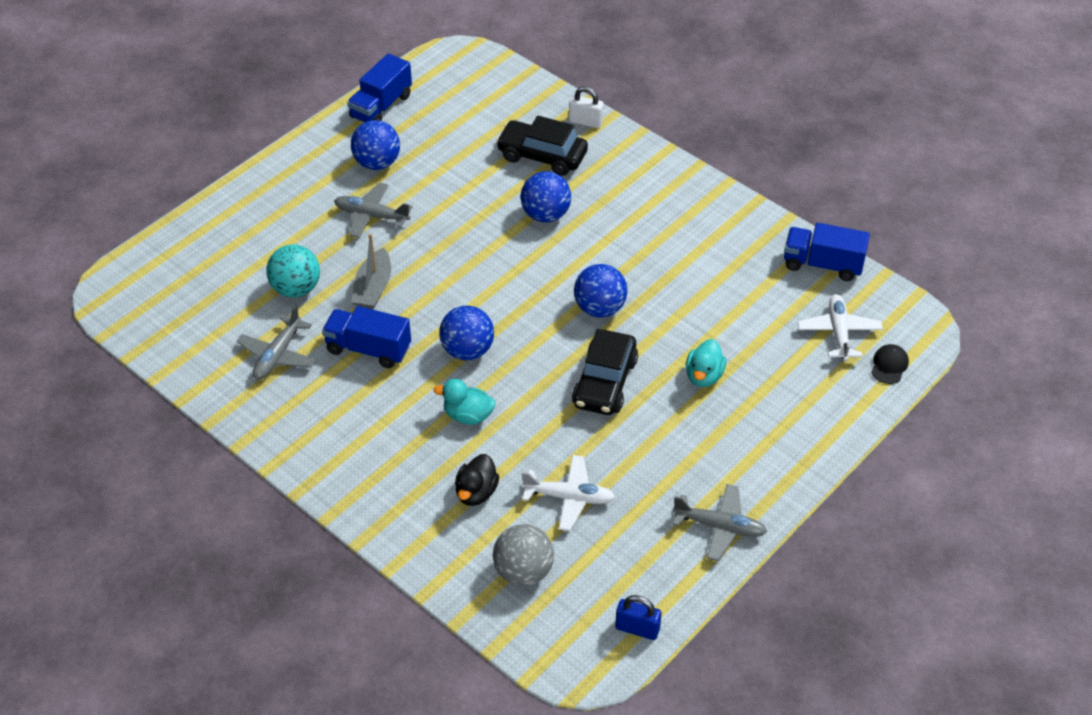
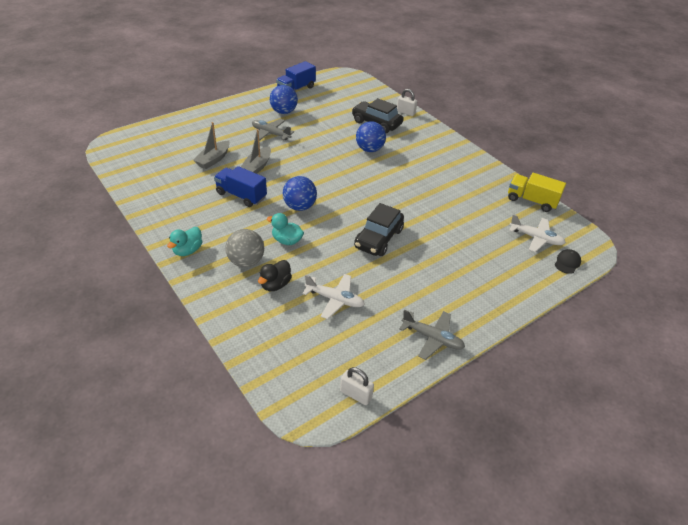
camera: 10 degrees right, 5 degrees down
grey plane [236,305,316,380] -> none
turquoise ball [266,244,320,298] -> grey boat [193,122,230,169]
grey ball [493,524,554,586] -> grey ball moved to [225,229,264,267]
blue ball [574,264,627,318] -> none
blue padlock [615,595,662,640] -> white padlock [340,367,374,405]
turquoise duck [686,339,726,387] -> turquoise duck moved to [167,227,202,256]
blue truck [784,223,870,281] -> yellow truck [508,173,566,212]
white plane [797,294,883,361] -> white plane turned 105 degrees clockwise [509,214,566,252]

